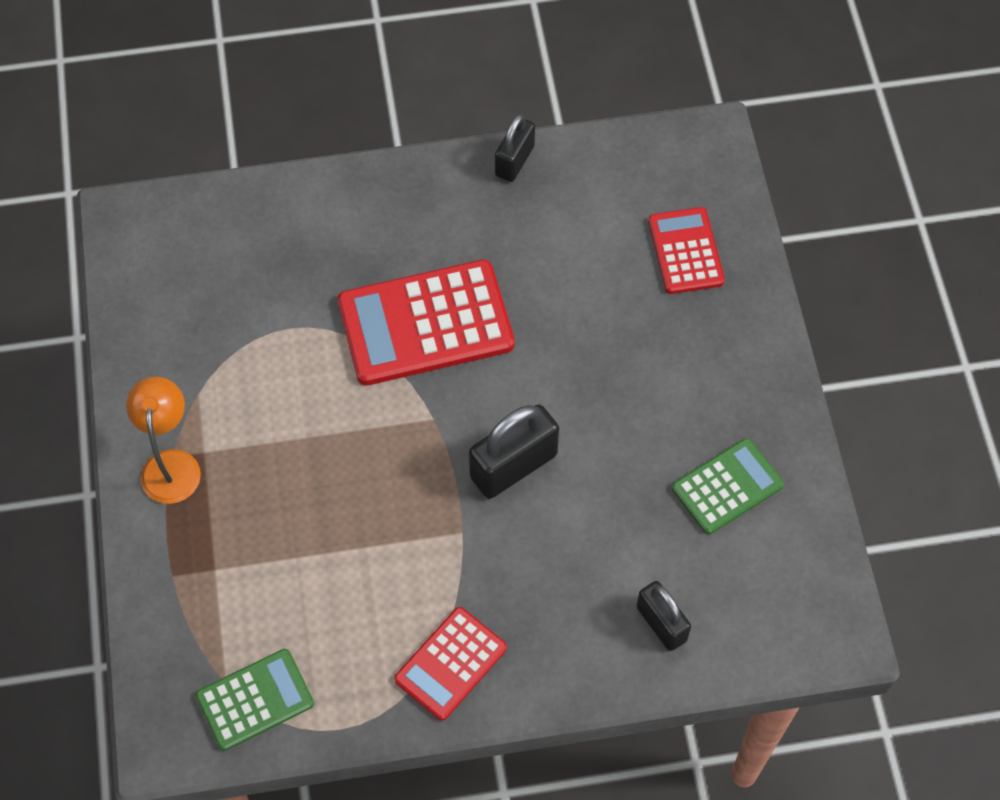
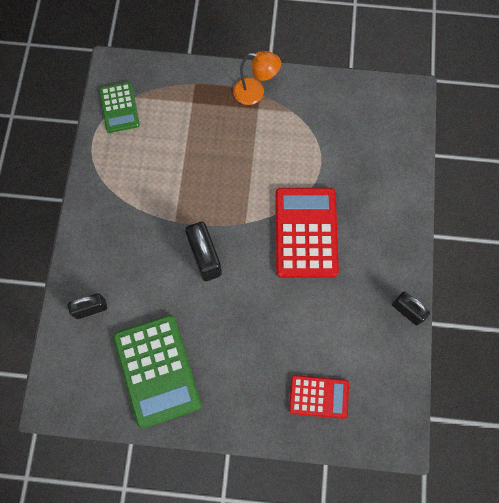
camera: 105 degrees right, 10 degrees up
red calculator [394,607,507,721] -> none
green calculator [672,438,784,534] -> green calculator [113,315,201,428], size x1.72

